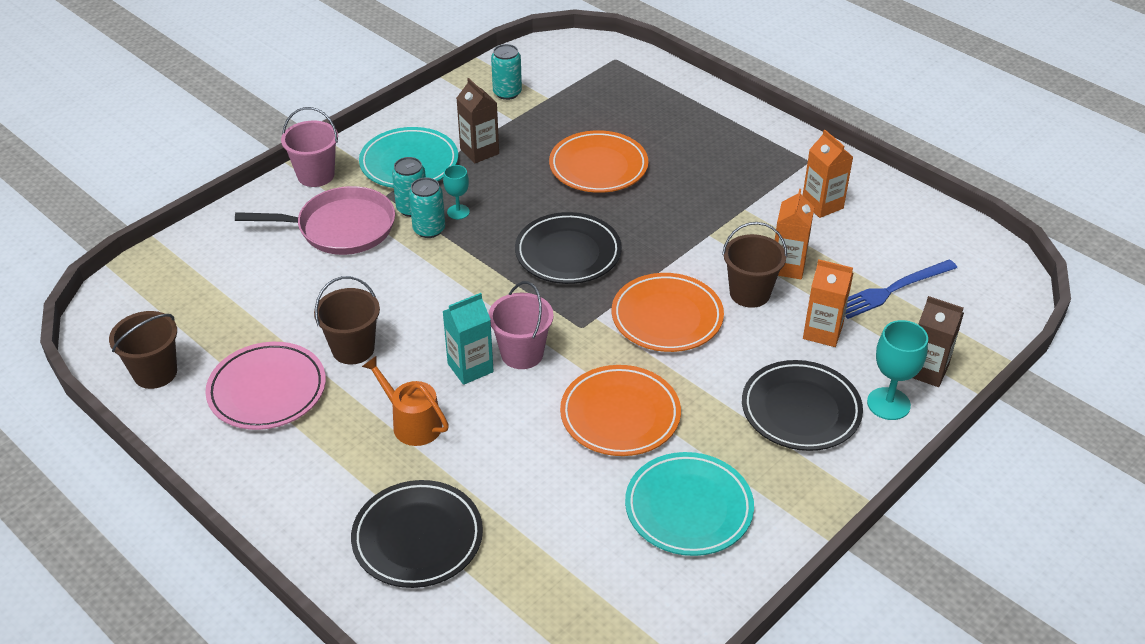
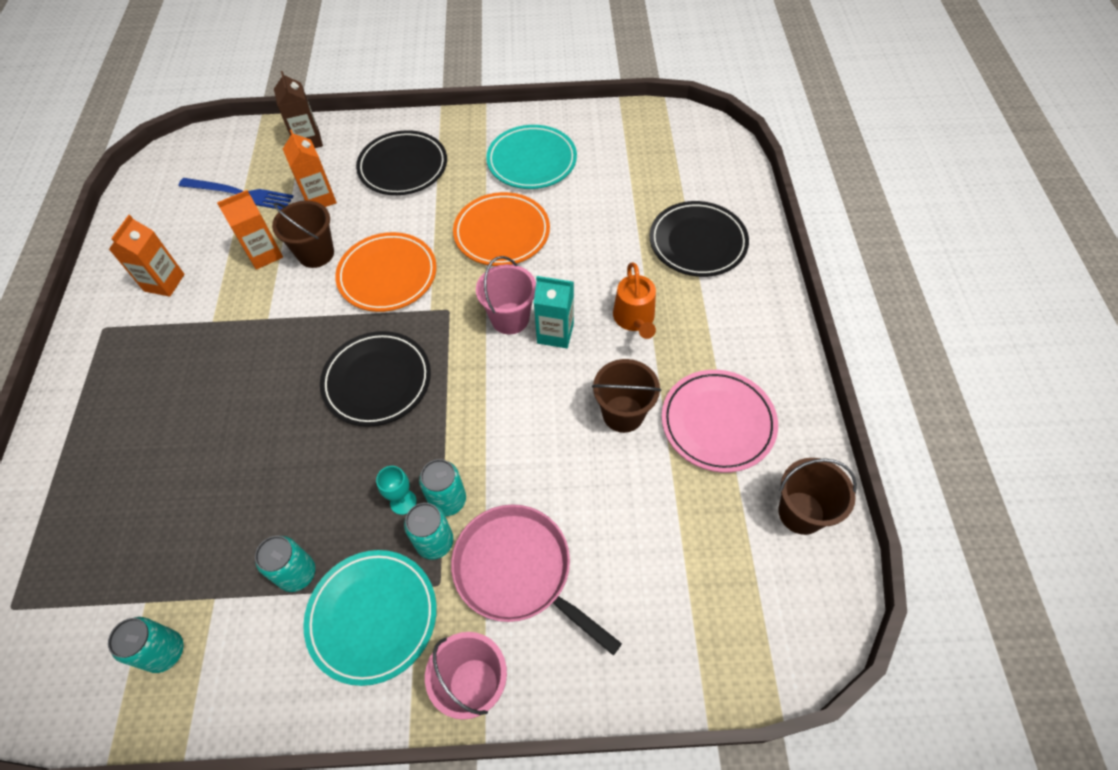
camera: 135 degrees left, 15 degrees up
brown carton [457,78,499,163] -> turquoise can [255,536,315,592]
orange plate [549,130,648,193] -> none
turquoise goblet [867,320,928,420] -> none

